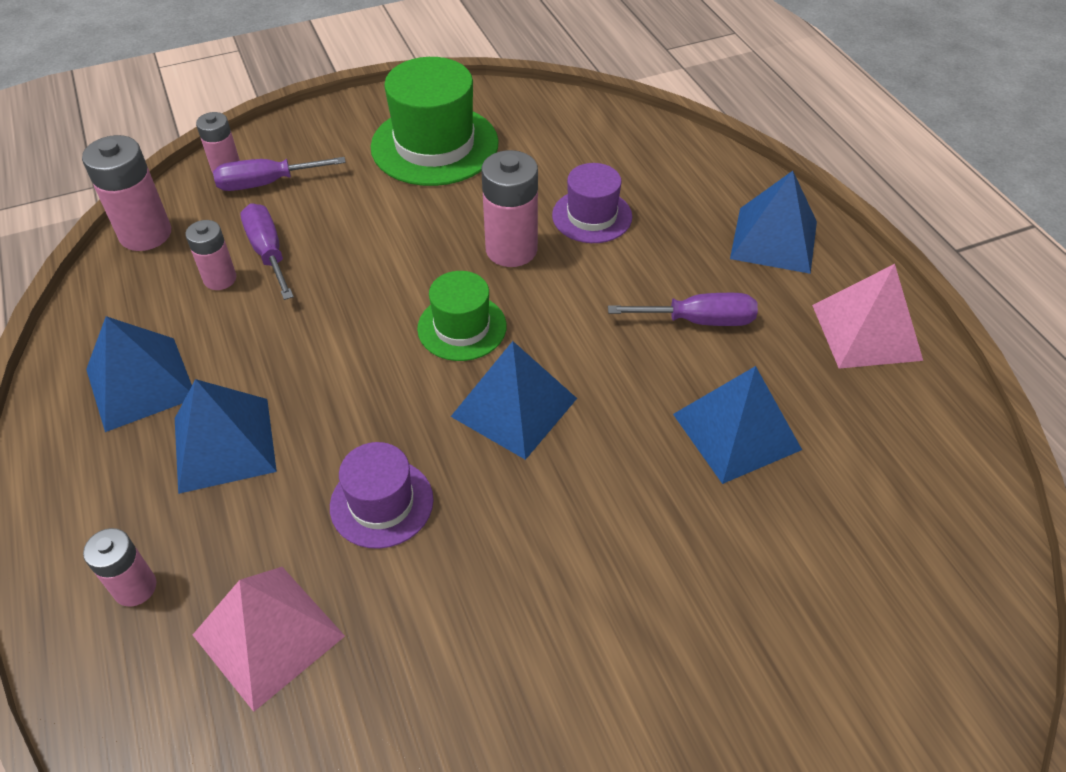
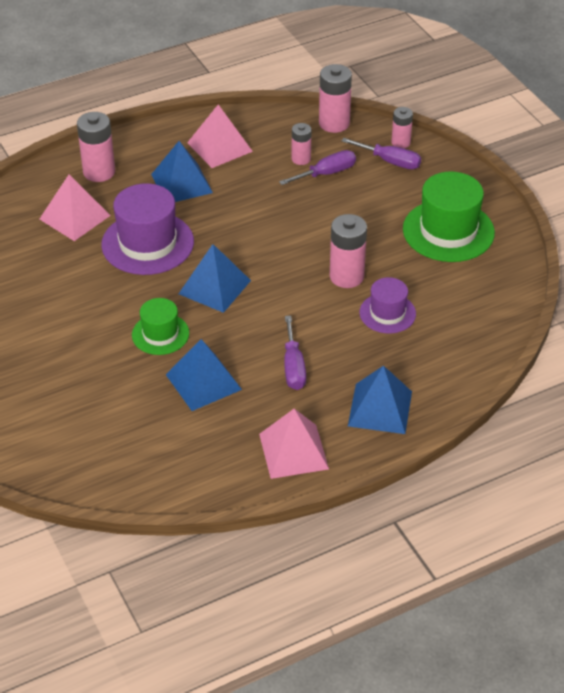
camera: 85 degrees right, 5 degrees down
pink battery [83,528,157,607] -> pink battery [77,112,115,182], size x1.64
blue pyramid [86,316,192,432] -> pink pyramid [187,104,253,168]
purple screwdriver [213,157,346,191] -> purple screwdriver turned 135 degrees clockwise [342,138,421,169]
purple hat [330,442,433,549] -> purple hat [101,183,194,275], size x1.71
green hat [417,271,507,361] -> green hat moved to [132,298,189,355]

